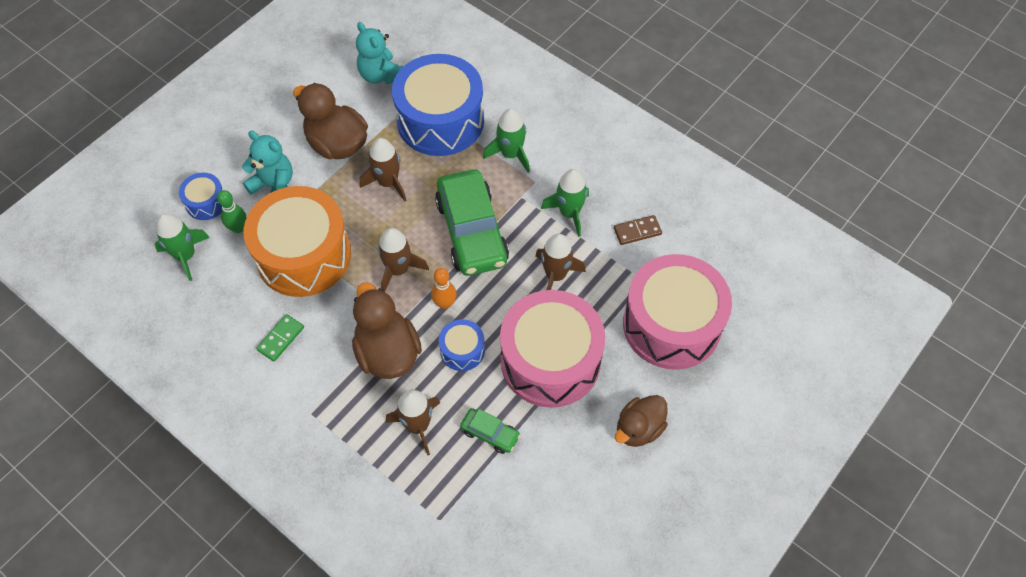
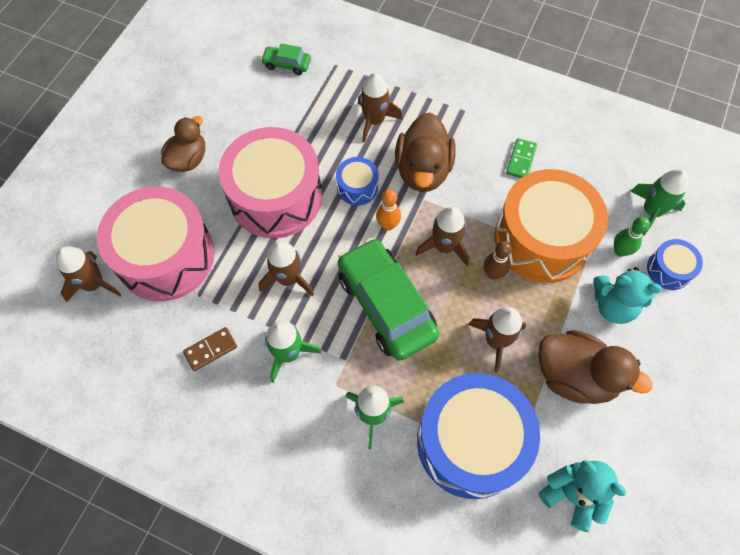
camera: 165 degrees right, 5 degrees up
brown duck [352,282,422,379] -> brown duck turned 45 degrees clockwise [395,112,456,192]
green car [460,408,521,454] -> green car moved to [261,44,311,75]
none -> brown rocket [56,246,122,302]
none -> brown bowling pin [484,241,512,280]

